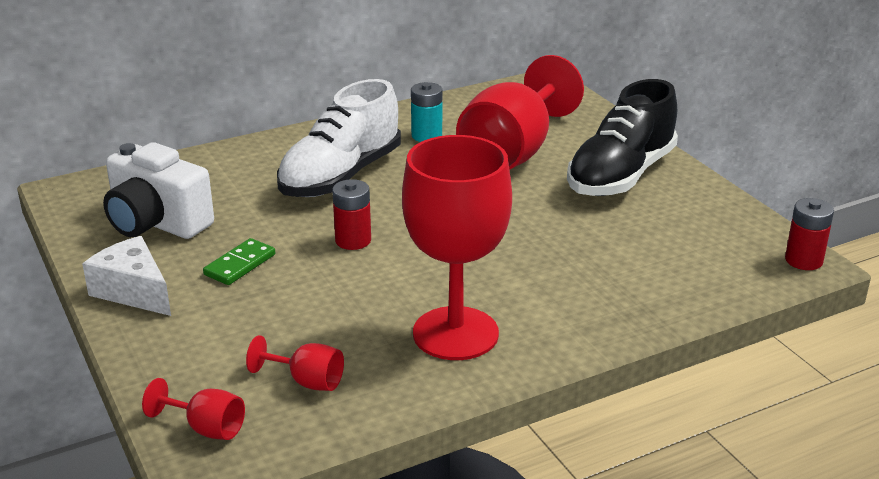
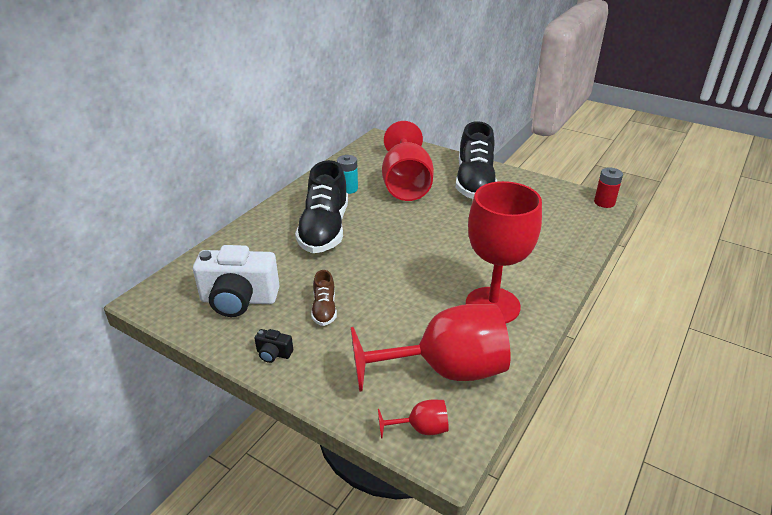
camera: 30 degrees left, 5 degrees up
white cheese [82,236,171,316] -> black camera [254,329,293,363]
green domino [203,238,275,285] -> brown shoe [311,270,337,326]
red goblet [246,335,344,391] -> red goblet [351,304,510,392], size x2.38
white shoe [277,79,401,197] -> black shoe [295,160,348,253]
red battery [332,179,371,250] -> none

